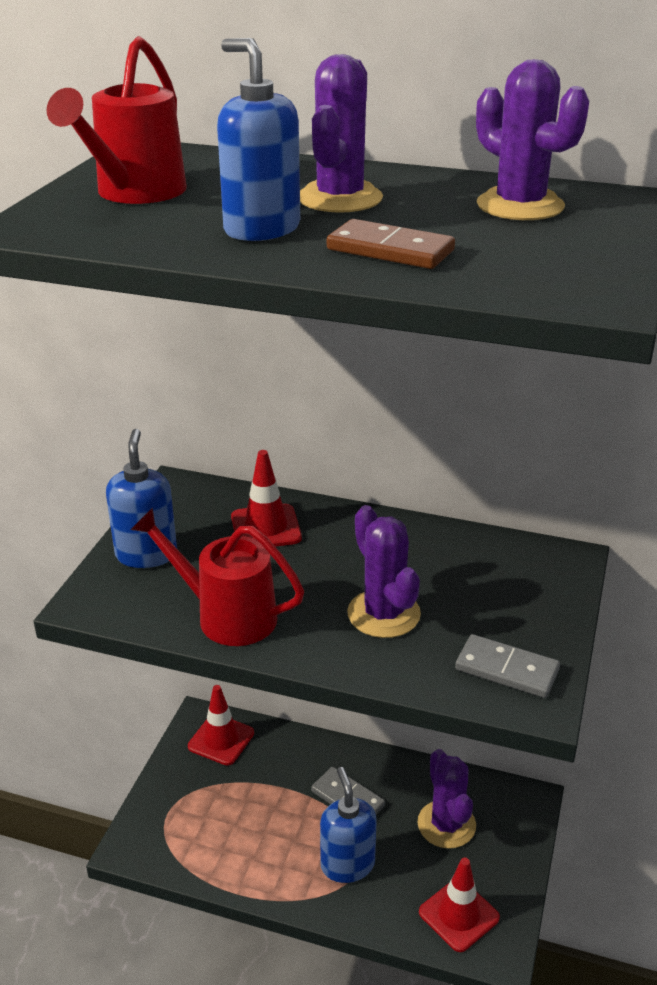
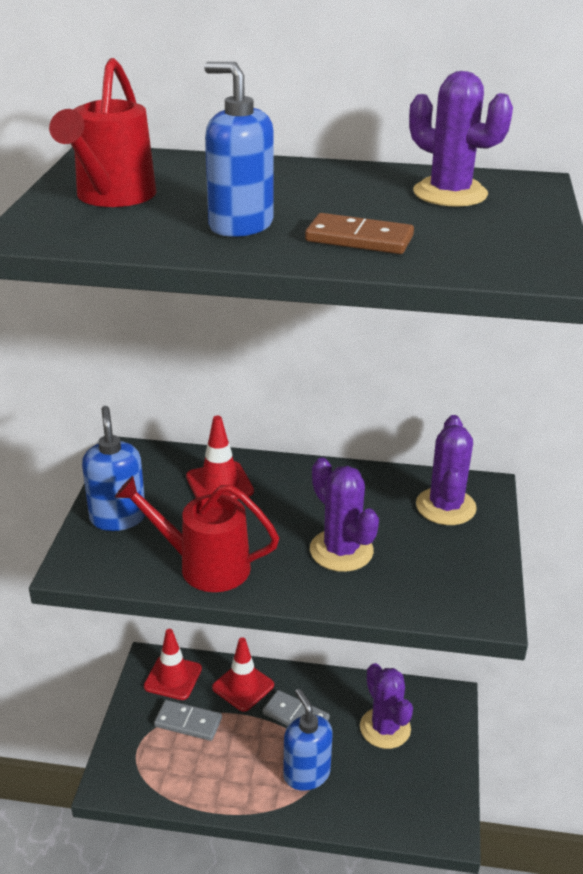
camera: 10 degrees left, 0 degrees up
purple cactus [300,54,383,213] -> purple cactus moved to [416,415,477,525]
red traffic cone [419,858,500,952] -> red traffic cone moved to [212,637,274,712]
grey domino [455,634,560,698] -> grey domino moved to [154,700,222,741]

